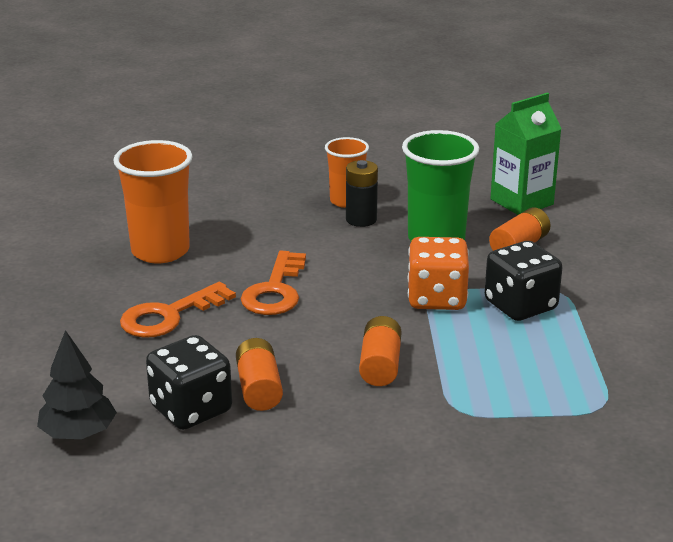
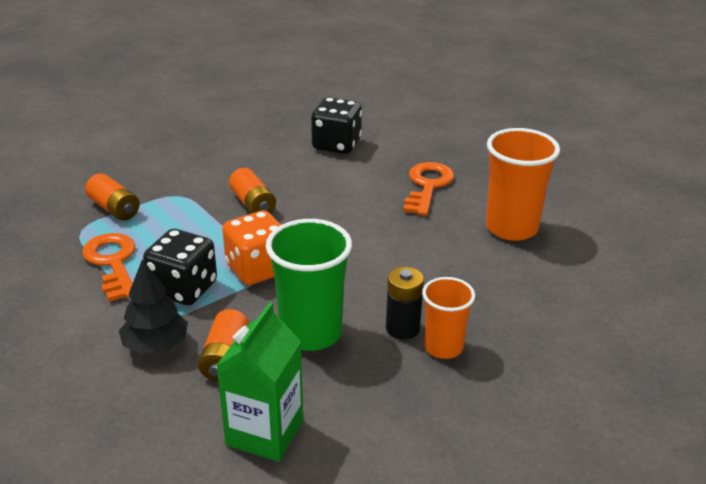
camera: 145 degrees right, 5 degrees up
black tree [37,330,117,439] -> black tree moved to [119,259,188,354]
orange battery [236,338,283,411] -> orange battery moved to [85,173,140,221]
orange key [241,251,306,315] -> orange key moved to [82,233,135,302]

